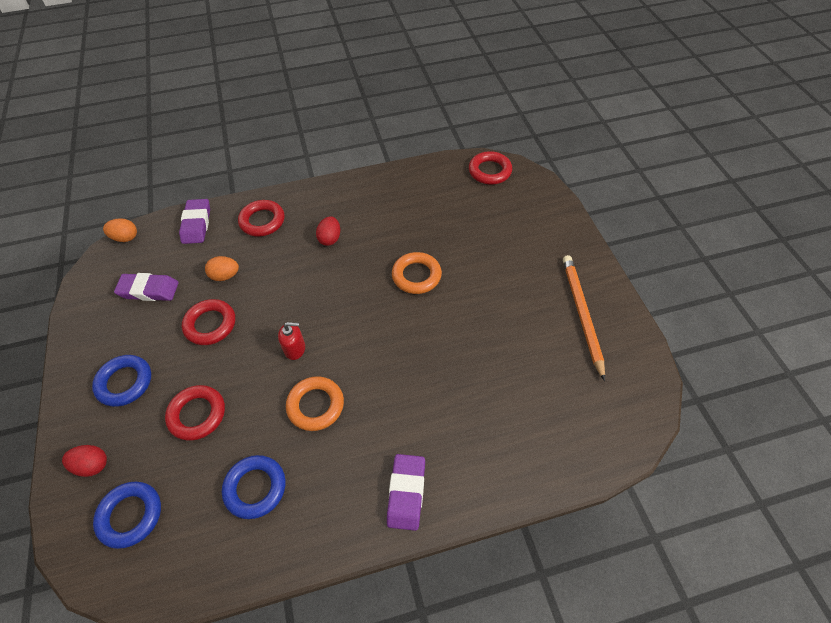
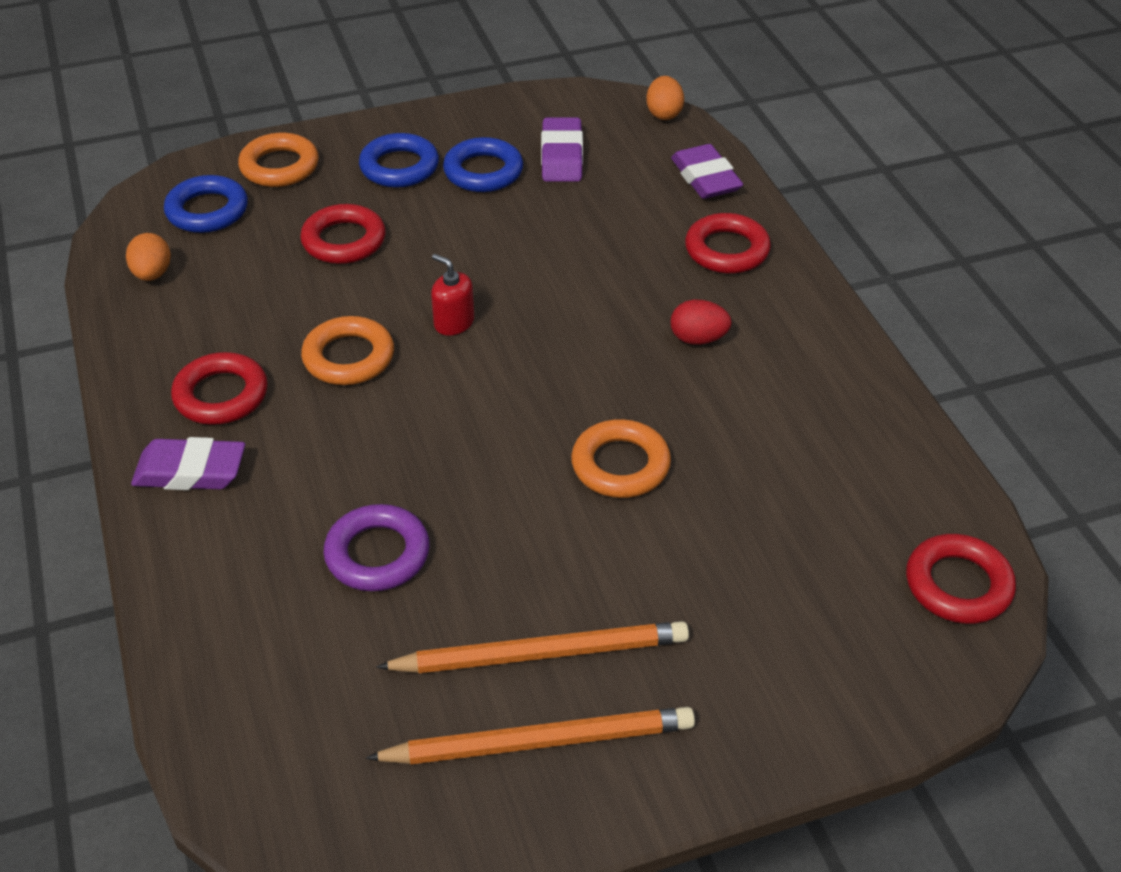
camera: 85 degrees right, 10 degrees down
red egg [62,445,107,477] -> orange ring [238,133,319,187]
purple eraser [179,199,210,244] -> purple eraser turned 75 degrees clockwise [671,144,743,199]
red ring [182,299,235,345] -> red ring moved to [171,352,268,425]
orange egg [205,256,239,281] -> orange egg moved to [126,233,171,281]
blue ring [222,455,286,519] -> blue ring moved to [443,137,523,192]
red soap dispenser [278,322,305,360] -> red soap dispenser turned 135 degrees clockwise [431,254,474,336]
none -> purple ring [324,504,430,591]
none -> orange pencil [376,621,689,673]

